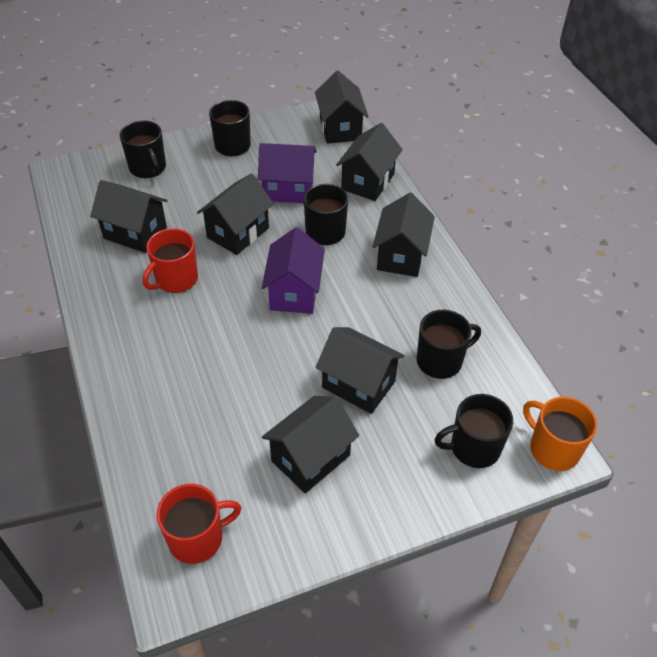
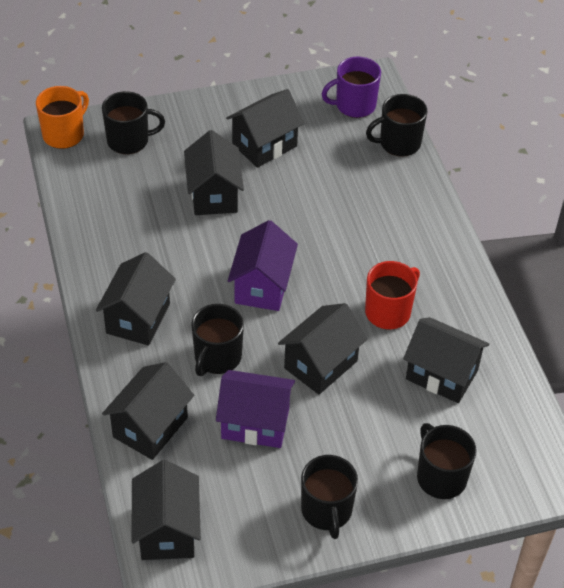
camera: 175 degrees left, 0 degrees up
red mug [157,484,241,564] -> purple mug [322,57,381,118]
black house [316,327,405,414] -> black house turned 45 degrees clockwise [184,130,244,215]
black mug [417,310,481,379] -> black mug moved to [366,94,427,157]
orange mug [523,397,597,471] -> orange mug turned 105 degrees counterclockwise [36,86,89,149]

